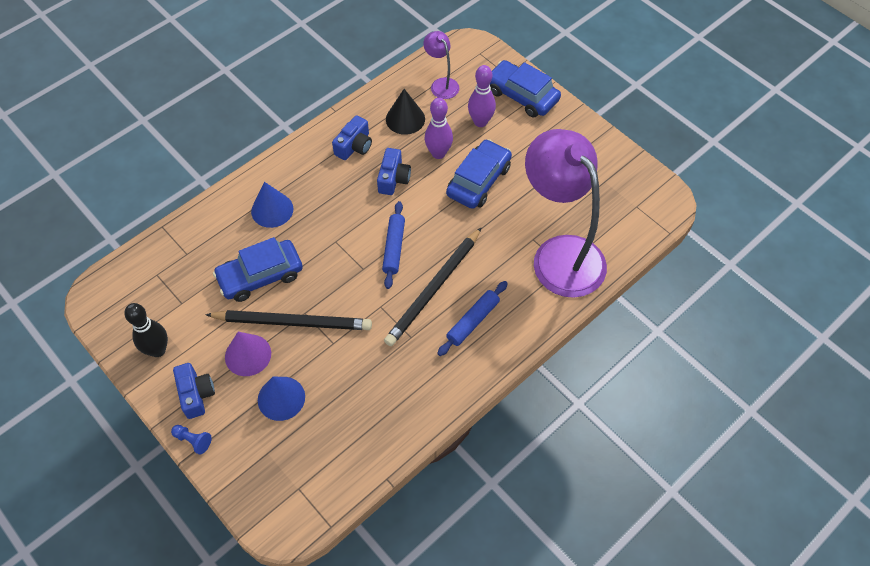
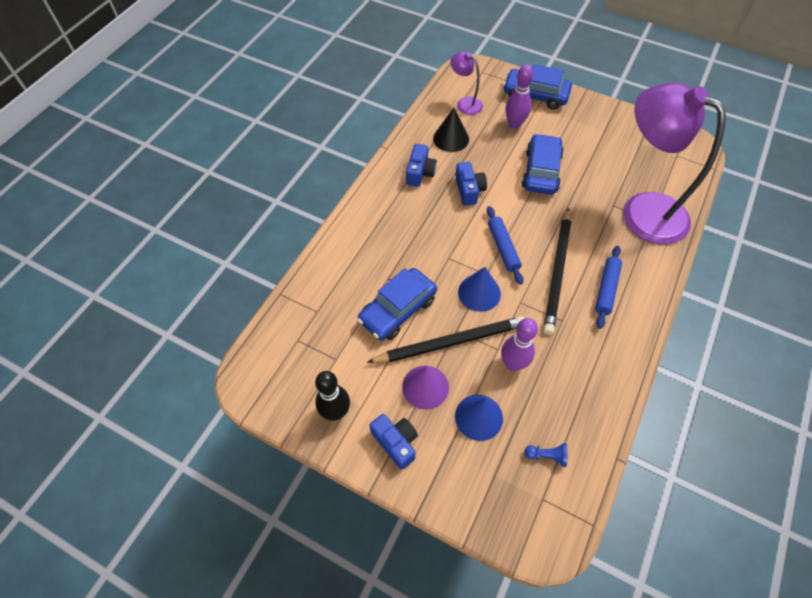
camera: 20 degrees left, 0 degrees up
blue pawn [171,425,212,455] -> blue pawn moved to [524,443,567,467]
blue cone [251,182,294,228] -> blue cone moved to [458,267,501,312]
purple bowling pin [425,98,453,159] -> purple bowling pin moved to [501,318,538,371]

